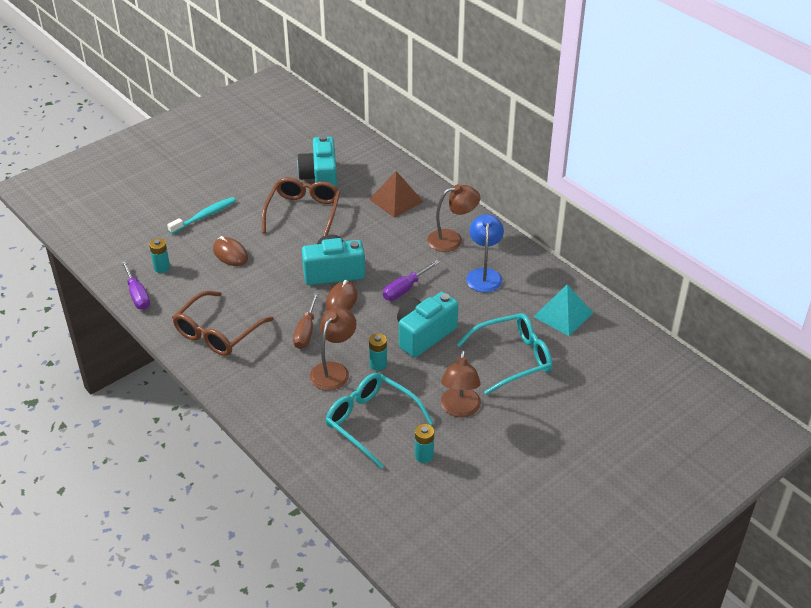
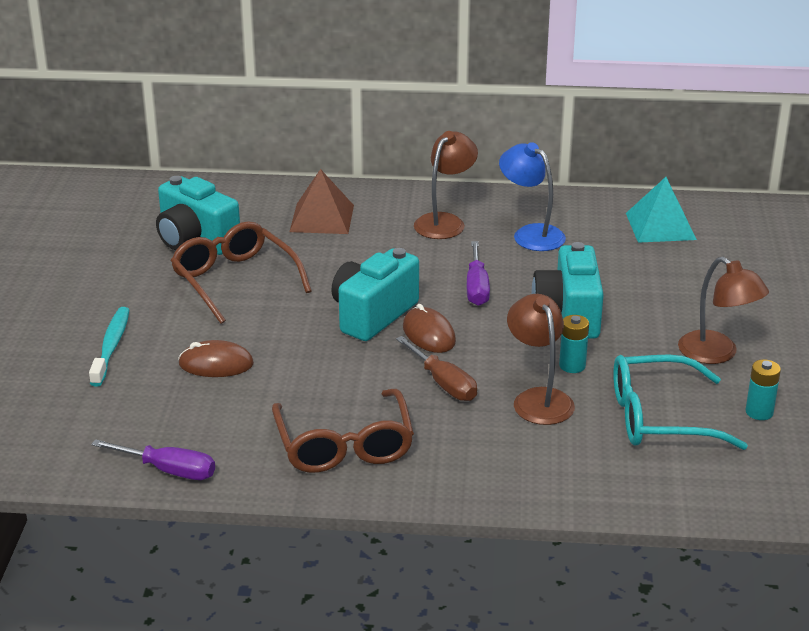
camera: 45 degrees left, 10 degrees down
turquoise battery [149,238,170,273] -> none
turquoise glasses [457,313,552,395] -> none

